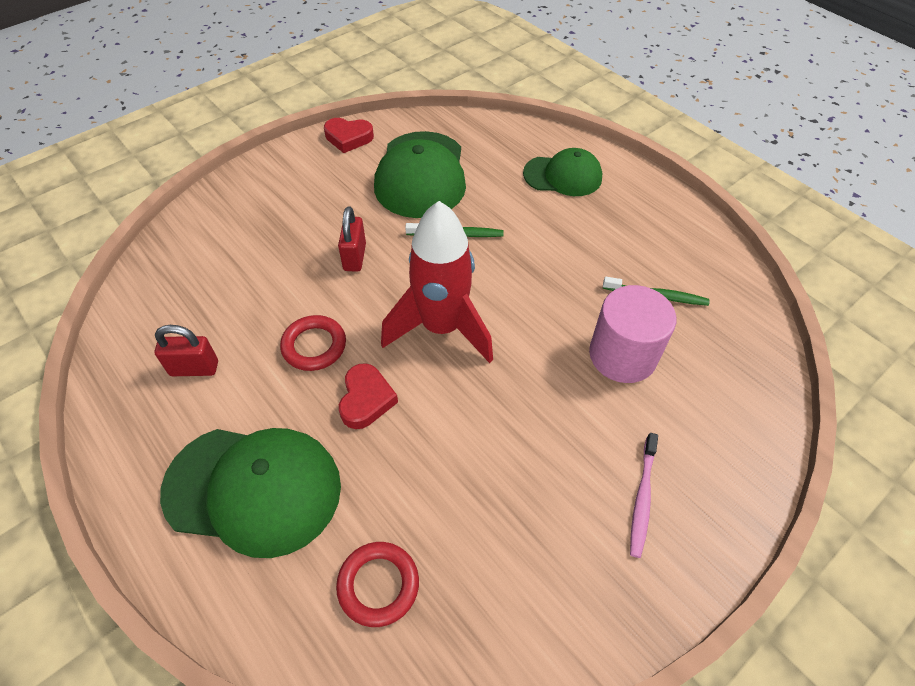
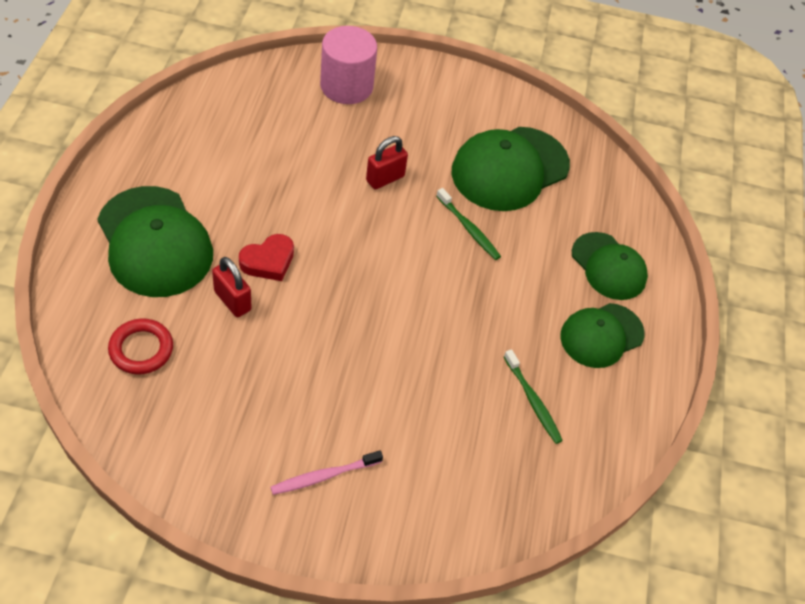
camera: 45 degrees right, 0 degrees up
red padlock [154,325,218,376] -> red padlock moved to [212,257,252,317]
red ring [280,315,346,371] -> none
red heart [324,118,374,153] -> none
red rocket [381,201,493,363] -> none
pink cylinder [589,285,676,383] -> pink cylinder moved to [320,26,377,104]
none -> green cap [560,303,645,368]

